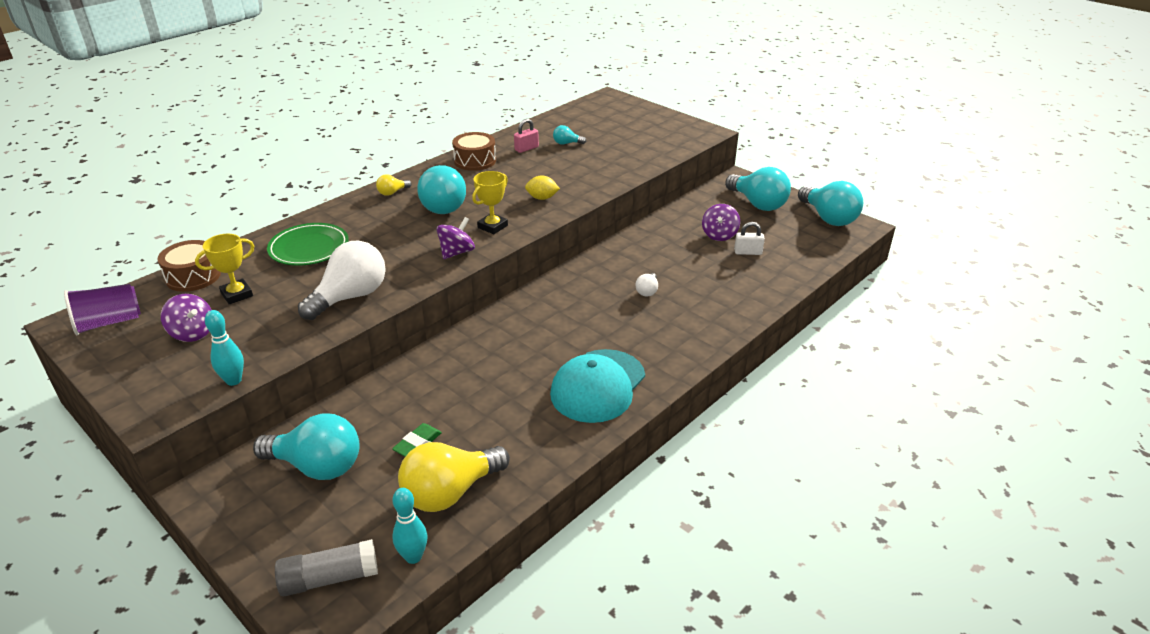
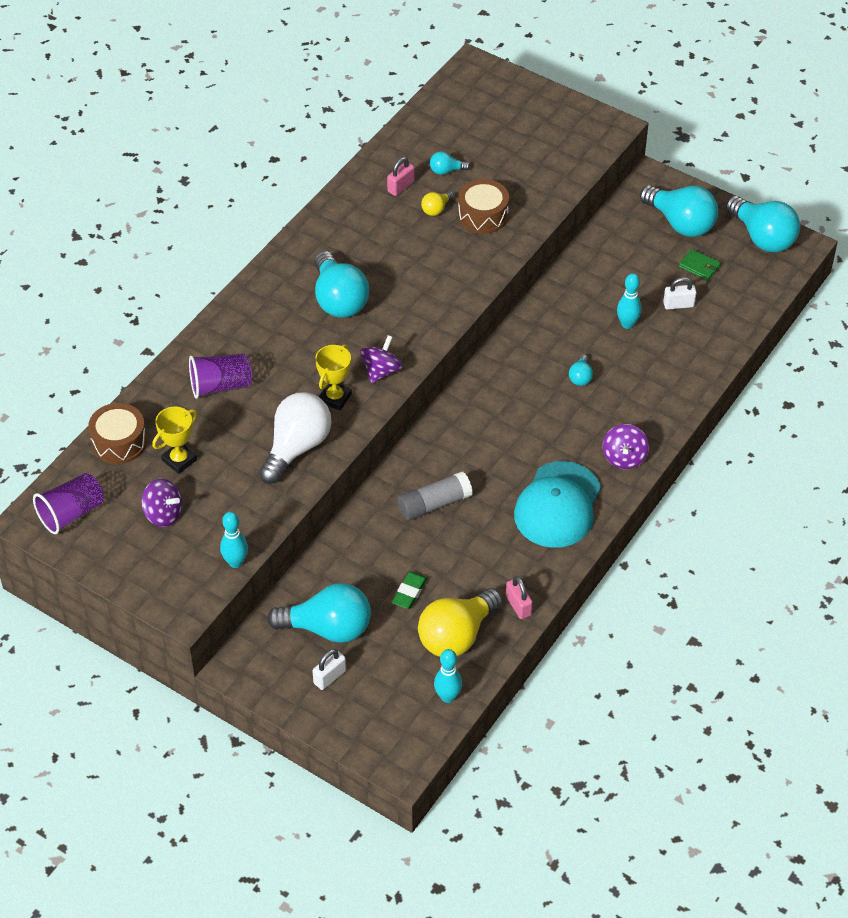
camera: 10 degrees left, 15 degrees up
green plate [267,223,349,266] -> purple cup [189,354,252,399]
grey glue stick [275,539,378,596] -> grey glue stick moved to [398,471,472,521]
yellow light bulb [376,174,412,196] -> yellow light bulb moved to [421,191,454,216]
brown drum [452,132,496,171] -> brown drum moved to [458,179,509,234]
yellow trophy [472,171,508,234] -> yellow trophy moved to [315,344,352,411]
yellow lemon [525,175,560,200] -> none
white light bulb [635,273,658,297] -> turquoise light bulb [569,354,593,386]
purple spinning top [702,204,740,241] -> purple spinning top moved to [603,424,649,469]
none -> white padlock [312,649,346,690]
none -> pink padlock [506,576,533,619]
none -> turquoise bowling pin [617,273,642,329]
none -> green wallet [679,249,721,281]

